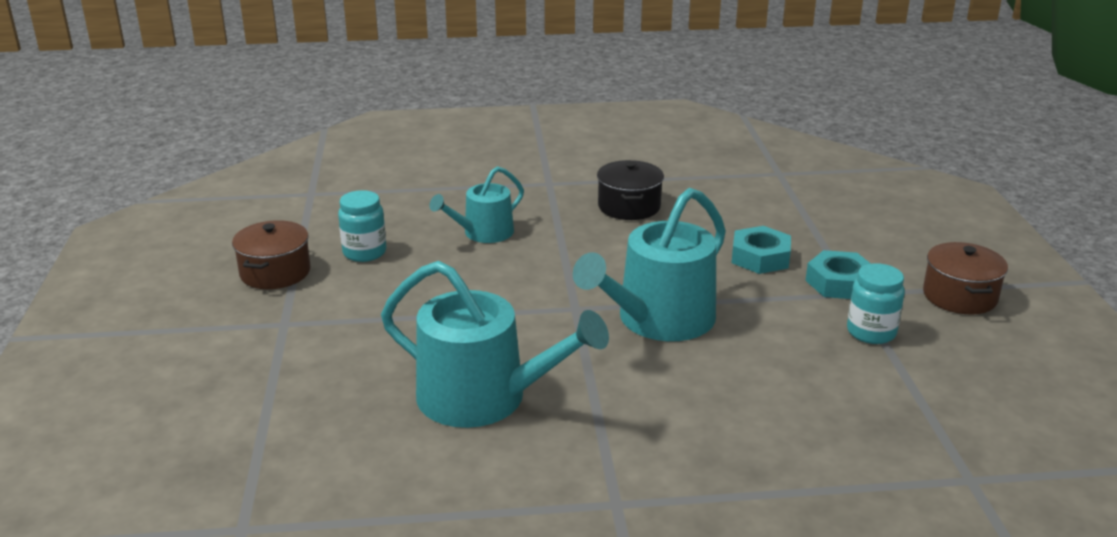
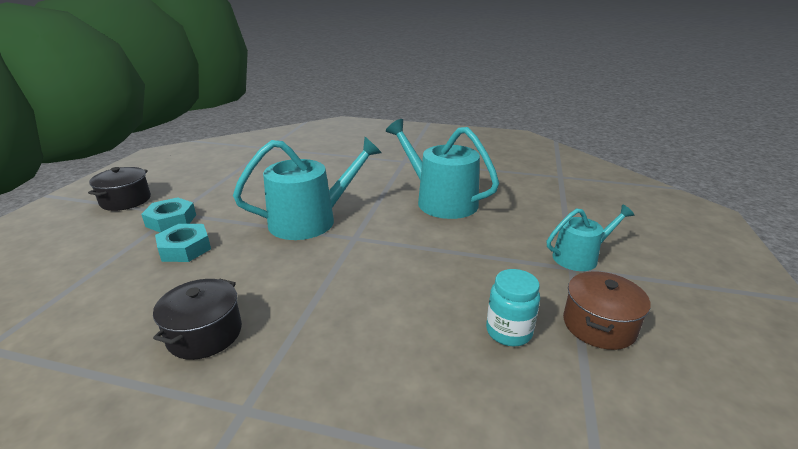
camera: 160 degrees left, 0 degrees up
turquoise watering can [430,166,524,243] -> turquoise watering can moved to [547,205,634,271]
turquoise jar [847,263,905,344] -> none
brown pot [923,242,1008,314] -> black pot [88,167,151,211]

